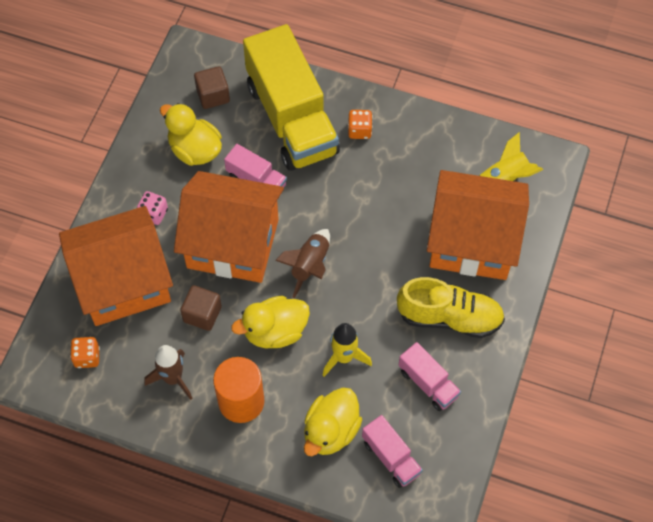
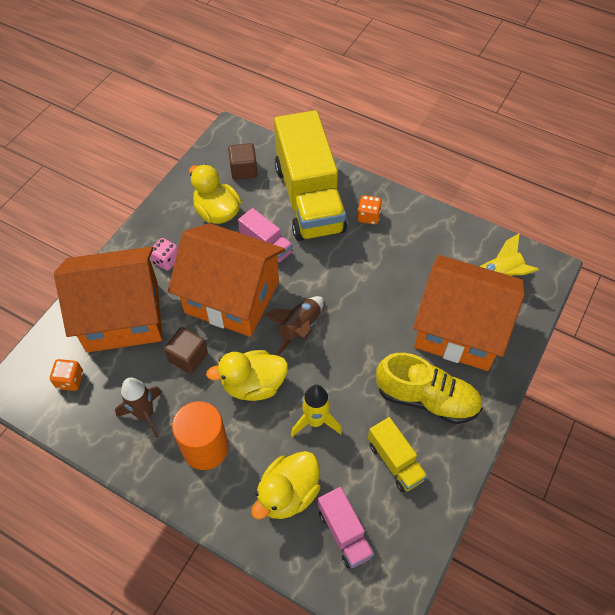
camera: 10 degrees right, 5 degrees down
pink truck [399,342,461,411] -> yellow truck [368,417,428,492]

